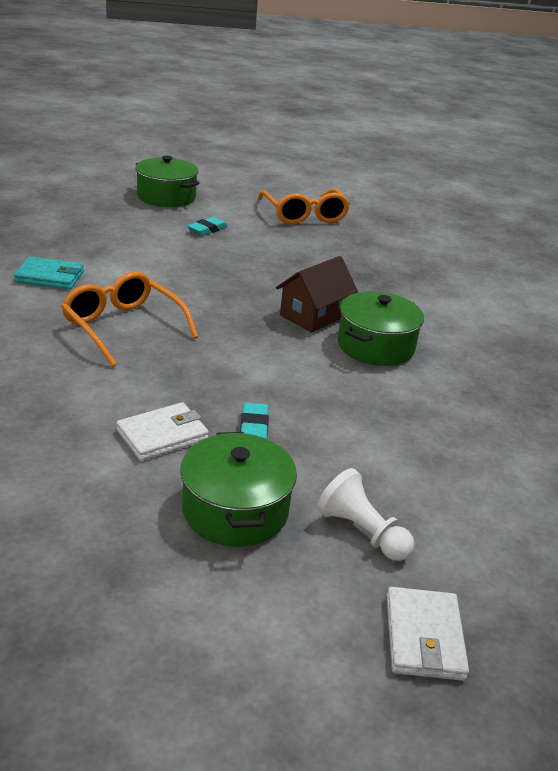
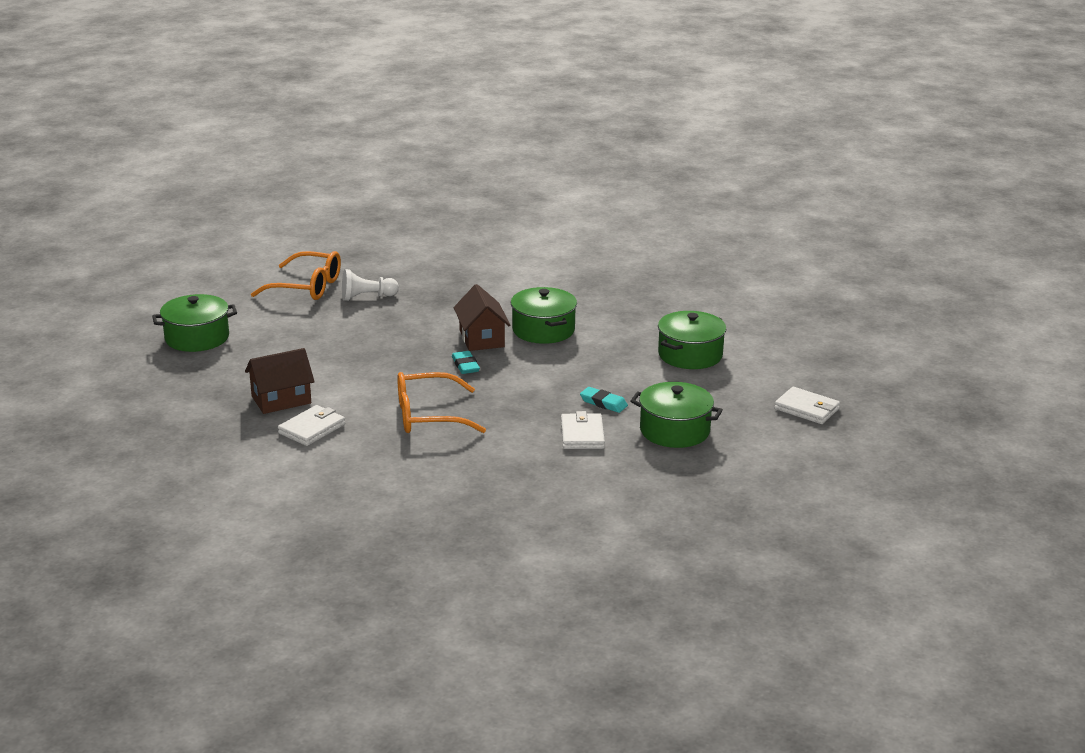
camera: 55 degrees left, 5 degrees down
turquoise wallet [14,257,84,290] -> white wallet [278,405,345,446]
turquoise eraser [187,217,228,236] -> turquoise eraser moved to [452,351,480,374]
white pawn [317,468,414,561] -> white pawn moved to [342,269,399,301]
none -> brown house [245,348,315,414]
none -> green pot [658,311,726,369]

